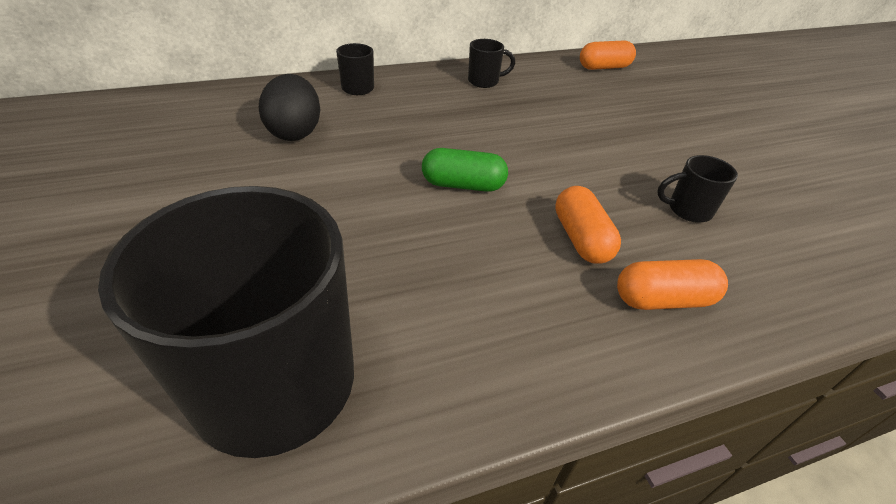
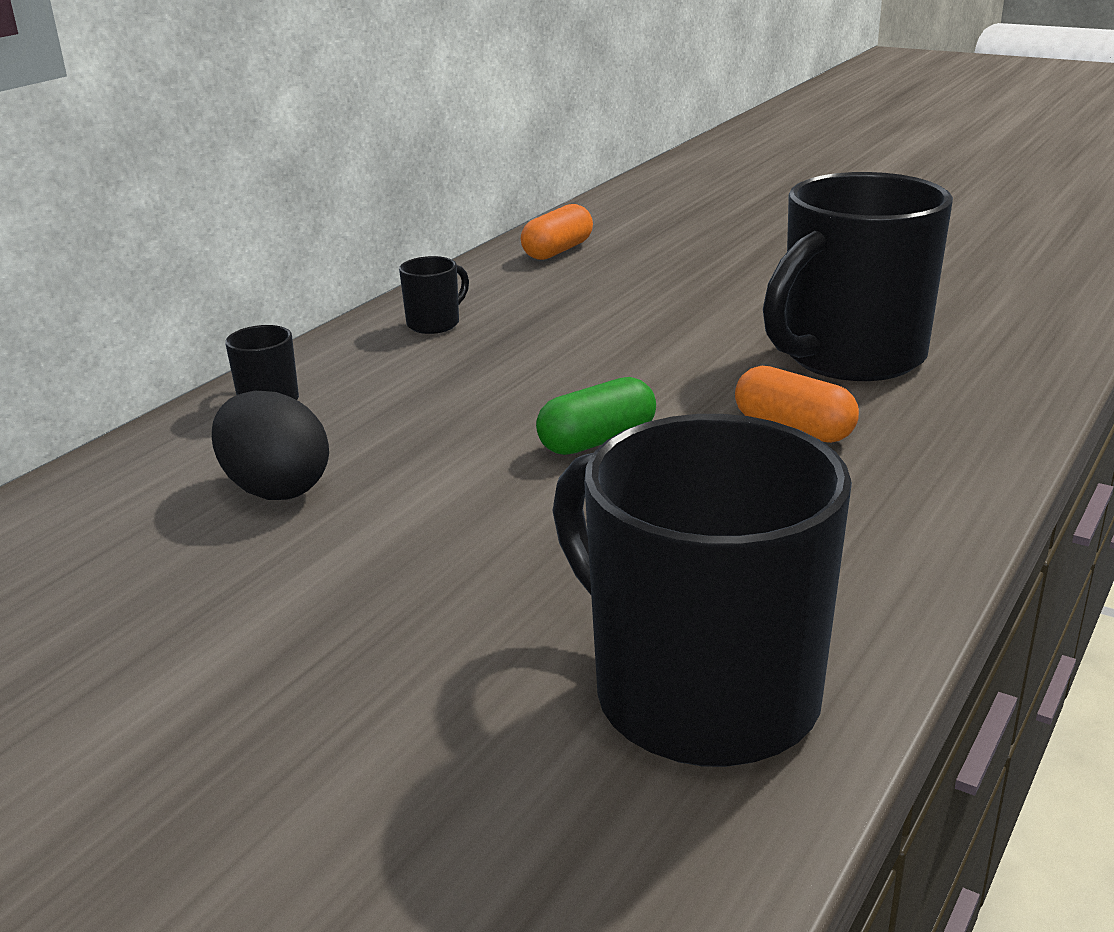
camera: 35 degrees left, 15 degrees down
orange capsule [617,259,728,310] -> none
black mug [657,155,738,223] -> black mug [763,172,953,381], size x2.44

